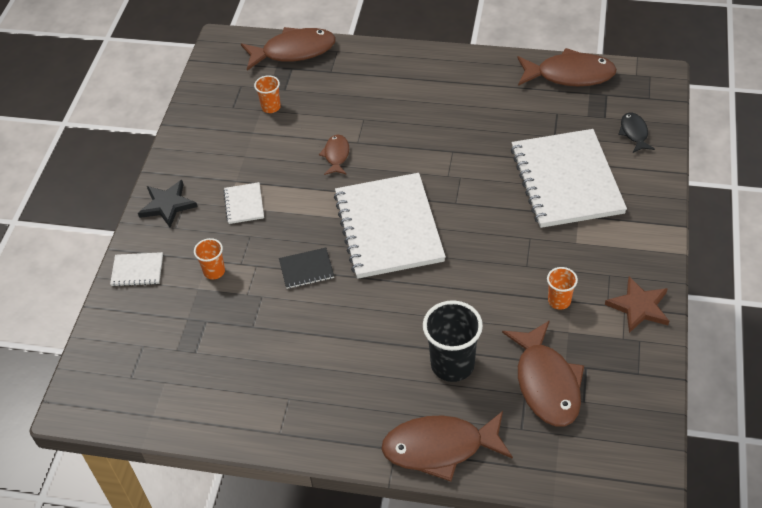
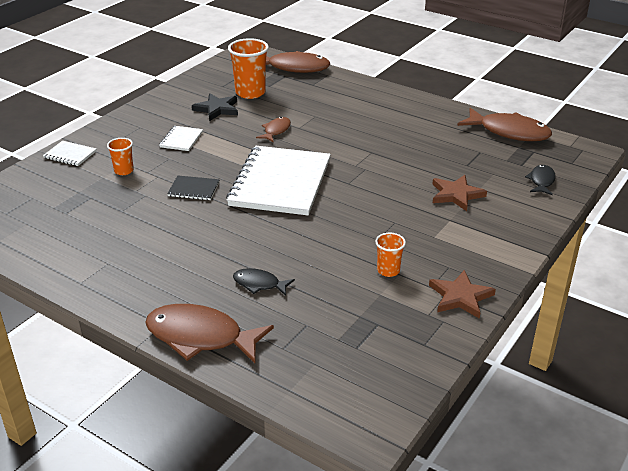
camera: 20 degrees right, 15 degrees down
black star [138,180,197,228] -> black star moved to [192,94,238,121]
orange cup [254,75,281,113] -> orange cup [228,38,269,99], size x1.84
black cup [423,300,483,382] -> black fish [233,268,295,296]
brown fish [502,321,584,427] -> none
white notebook [511,129,627,228] -> brown star [432,175,487,211]

